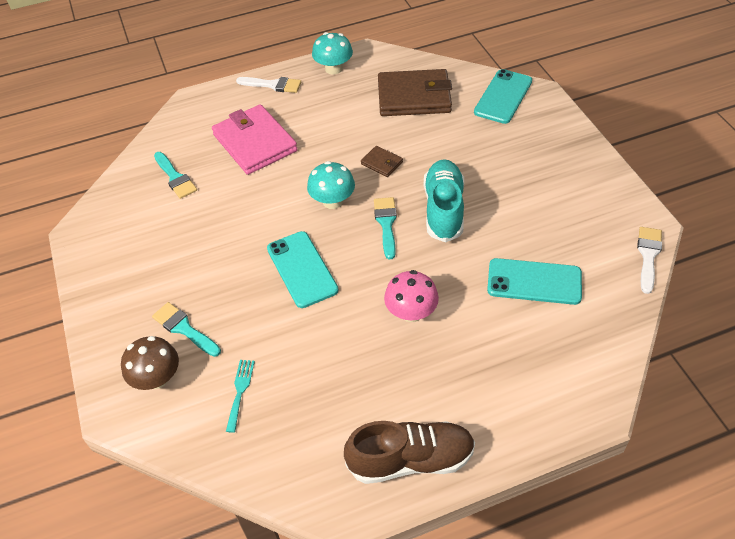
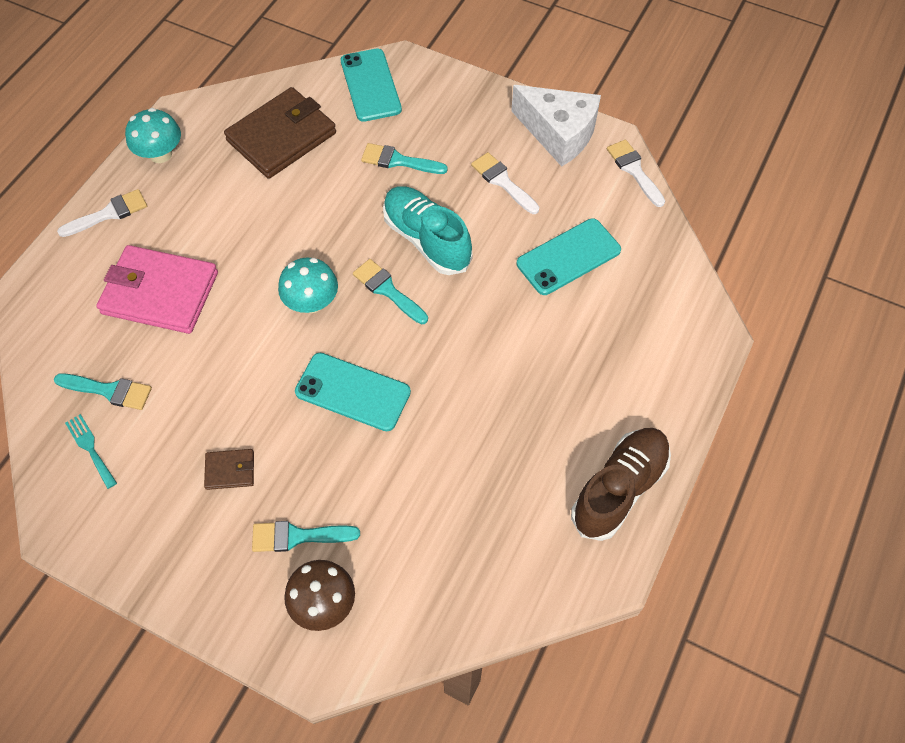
camera: 45 degrees left, 10 degrees up
turquoise fork [226,360,255,433] -> turquoise fork moved to [65,414,117,489]
brown wallet [361,146,403,177] -> brown wallet moved to [204,449,254,490]
pink mushroom [384,270,439,322] -> none
none -> turquoise brush [361,143,448,174]
none -> white brush [471,152,539,214]
none -> white cheese [511,85,601,167]

